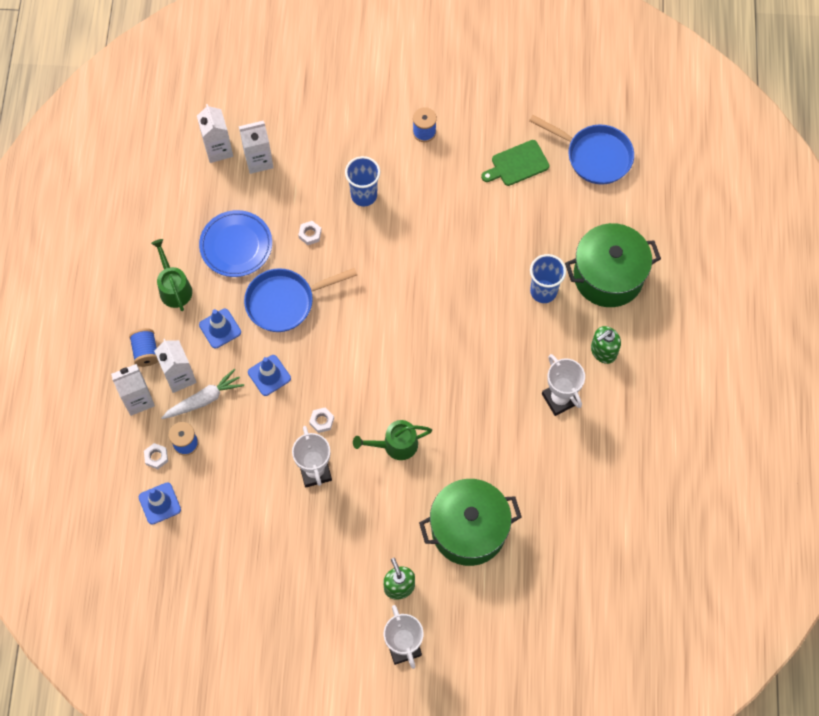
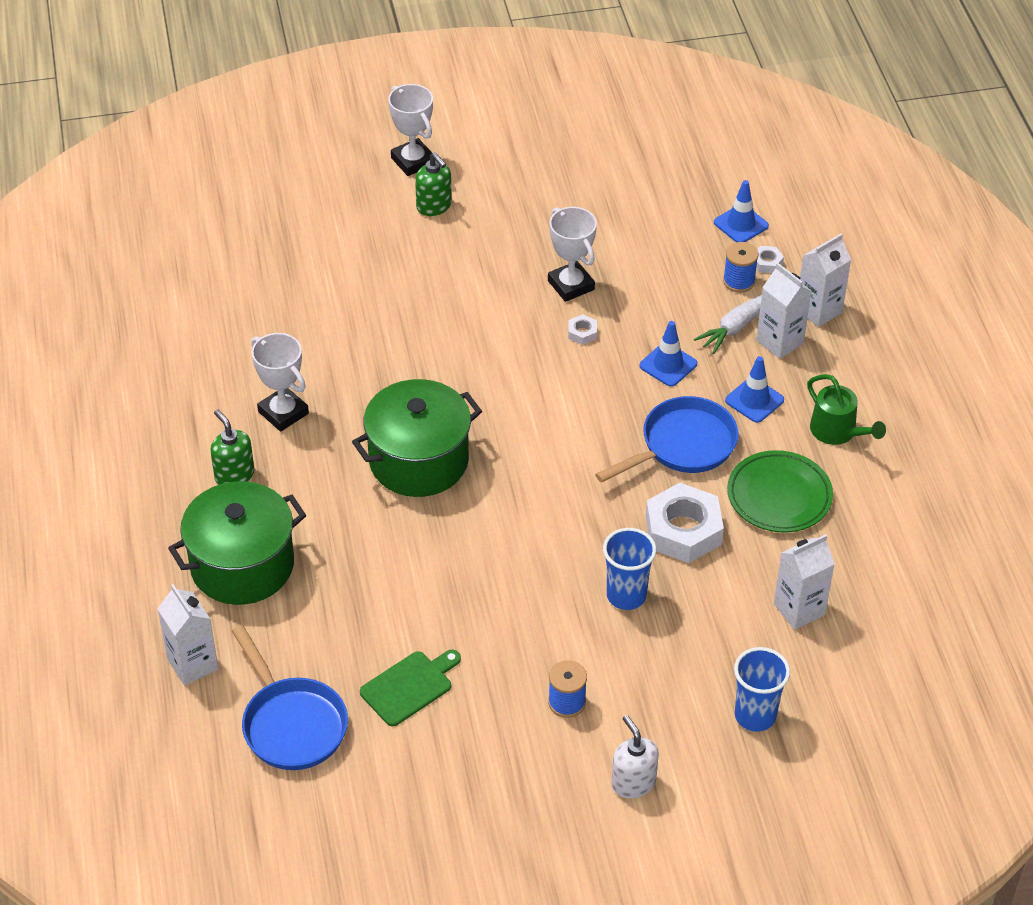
camera: 165 degrees right, 20 degrees down
blue spool [129,328,158,367] -> none
white carton [197,104,233,163] -> white carton moved to [157,584,218,686]
blue plate [199,210,272,277] -> green plate [727,450,833,533]
white nut [298,221,322,245] -> white nut [646,483,724,563], size x2.35
green watering can [353,420,432,460] -> none
green pot [419,479,521,566] -> green pot moved to [352,379,482,497]
blue pan [529,115,634,185] -> blue pan turned 135 degrees counterclockwise [232,625,348,770]
blue cup [530,254,566,303] -> blue cup moved to [734,647,790,732]
green soap dispenser [591,326,621,364] -> green soap dispenser turned 75 degrees counterclockwise [210,409,254,485]
none -> white soap dispenser [612,715,659,798]

